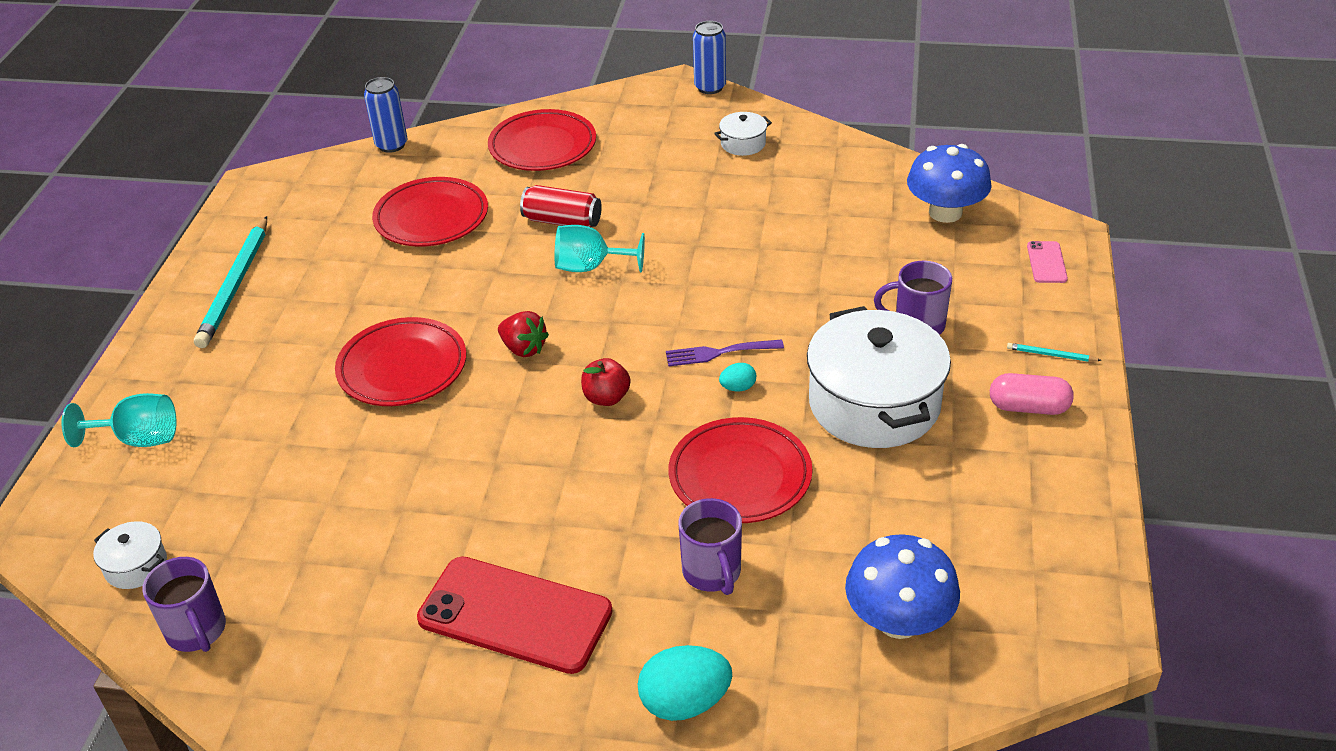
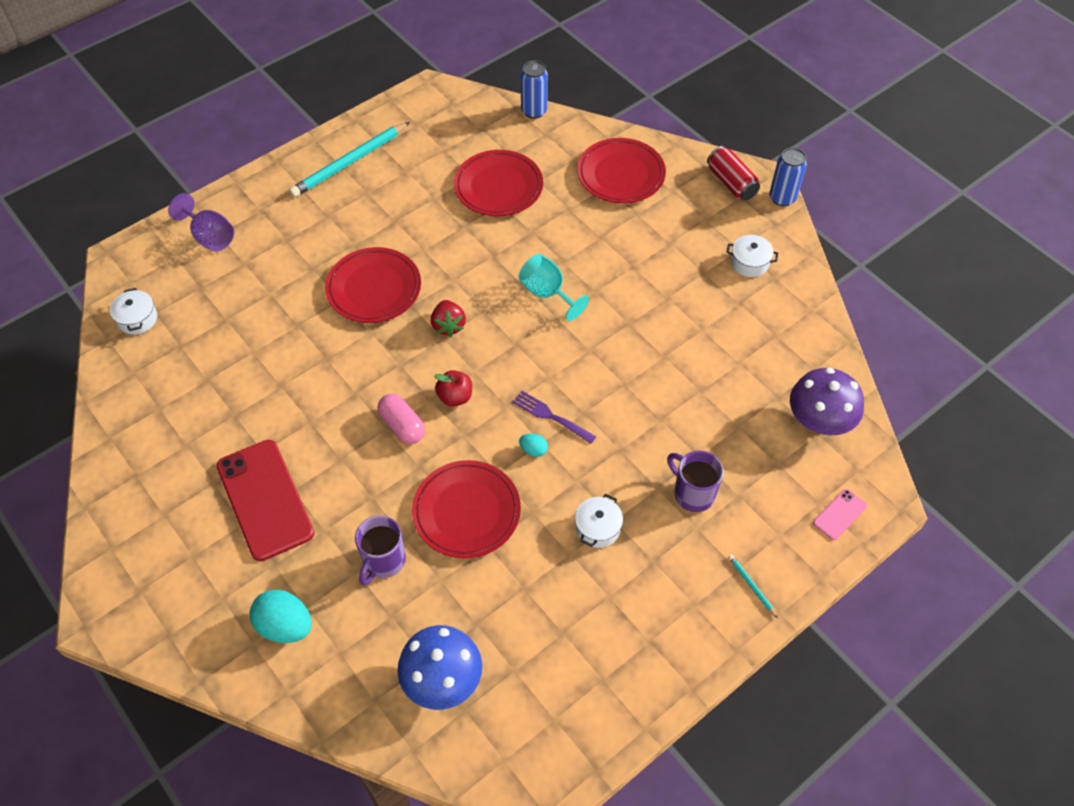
camera: 40 degrees right, 15 degrees up
turquoise goblet [62,393,176,447] -> purple goblet [168,193,234,251]
purple mug [142,557,226,652] -> none
red can [520,185,602,227] -> red can moved to [707,146,760,201]
white pot [807,306,951,448] -> white pot [575,494,623,548], size x0.43
blue mushroom [907,144,992,223] -> purple mushroom [790,368,864,435]
pink capsule [990,373,1074,415] -> pink capsule moved to [378,394,425,444]

